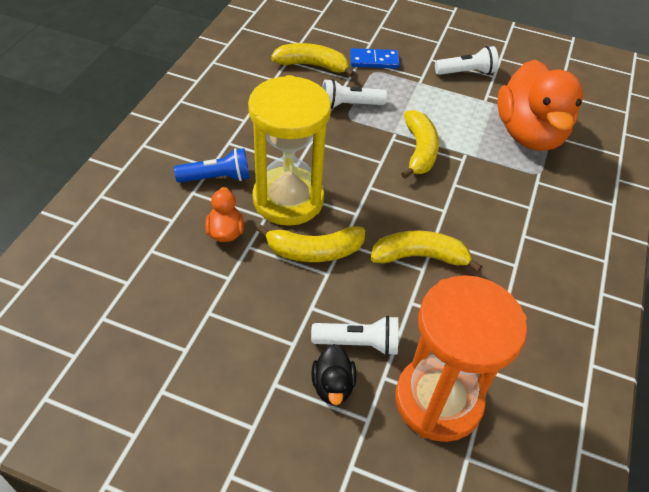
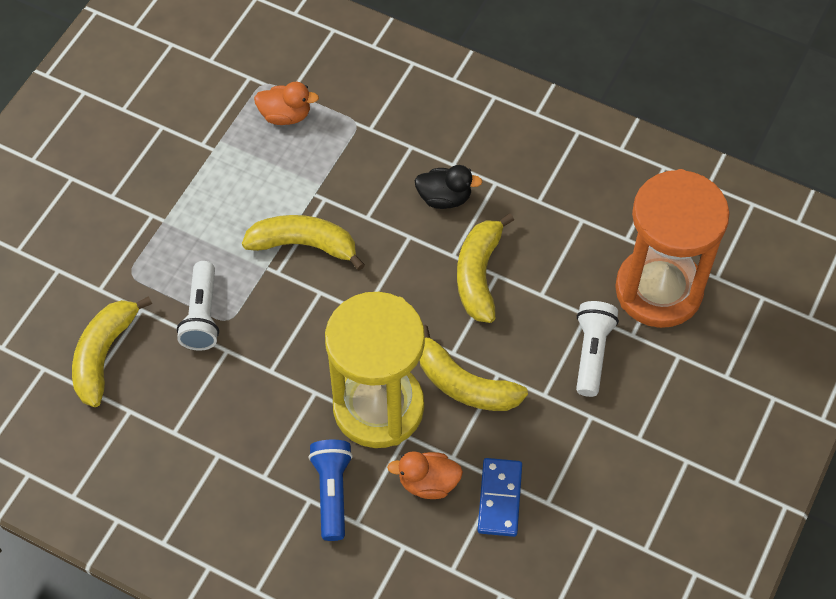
camera: 80 degrees left, 10 degrees up
yellow banana [256,224,365,262] -> yellow banana turned 120 degrees clockwise [420,325,528,411]
black duck [311,344,356,405] -> black duck moved to [414,165,482,209]
blue domino [350,48,400,69] -> blue domino moved to [478,458,522,537]
white flashlight [435,46,499,75] -> none
orange duck [497,60,583,151] -> orange duck [254,82,319,125], size x0.43

